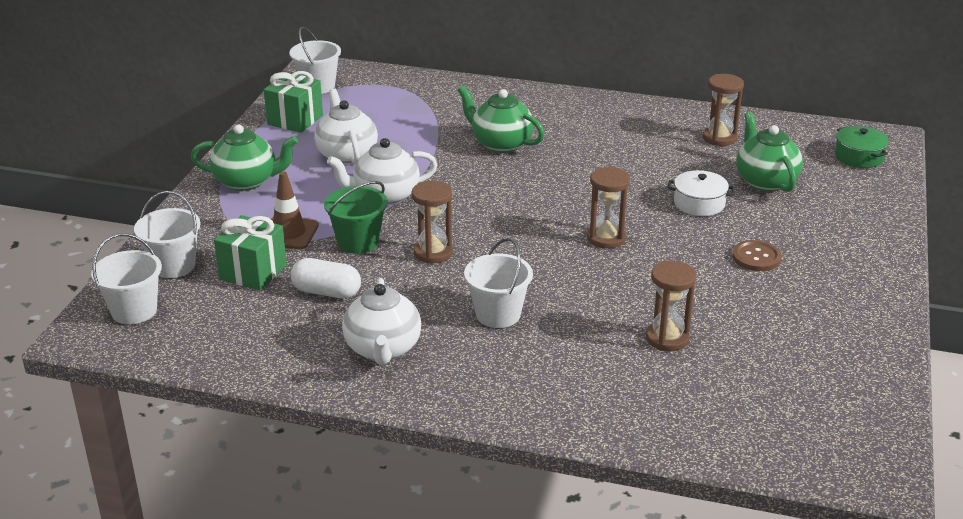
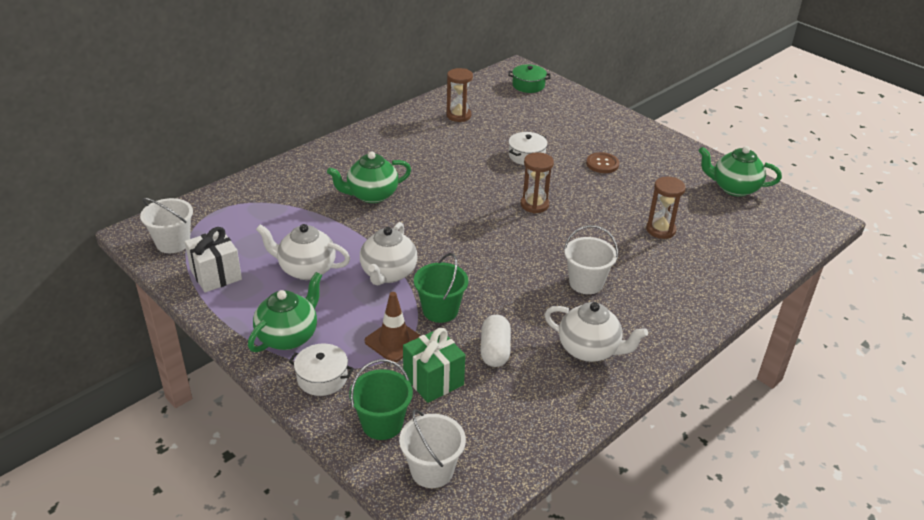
camera: 60 degrees left, 5 degrees up
white bucket [134,191,201,278] -> green bucket [349,359,413,440]
green gift [264,71,323,133] -> white gift [185,227,242,293]
white capsule [291,258,361,299] -> white capsule turned 45 degrees counterclockwise [480,315,511,367]
brown hourglass [412,181,453,264] -> none
green teapot [736,112,803,192] -> green teapot moved to [699,146,782,197]
none -> white pot [289,344,354,396]

